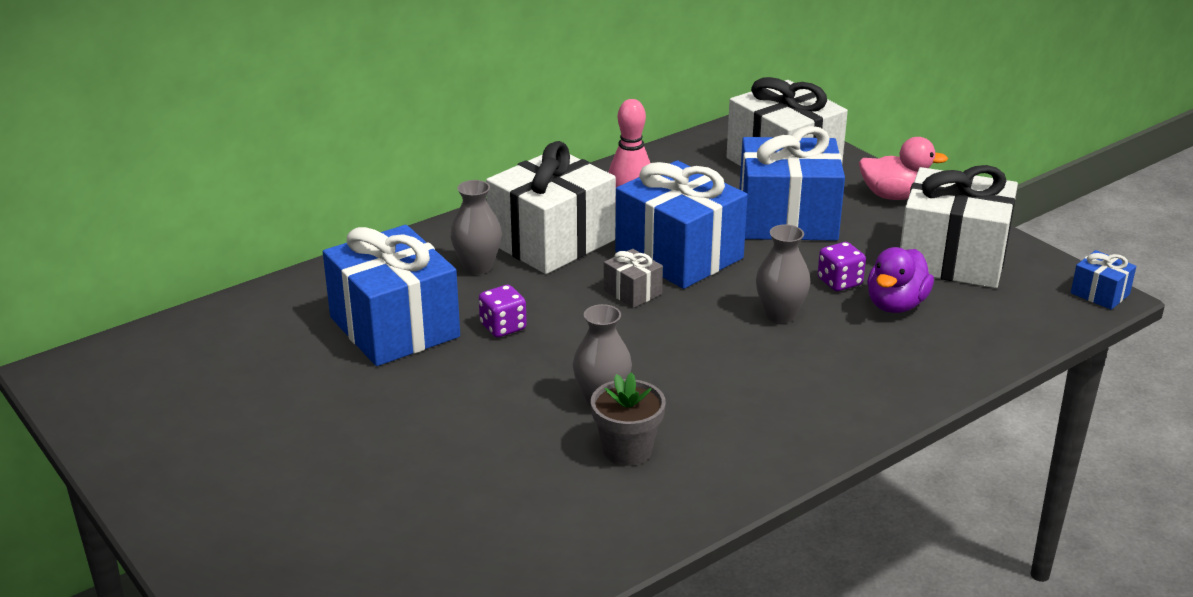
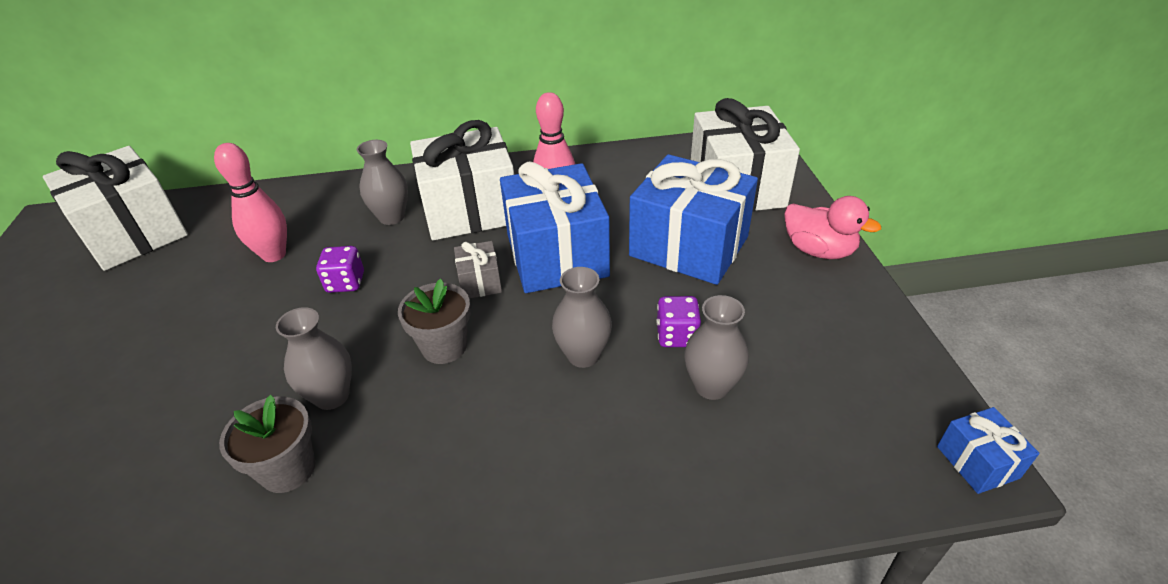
camera: 30 degrees right, 10 degrees up
blue gift [323,225,460,366] -> pink bowling pin [214,143,287,262]
purple duck [867,247,934,313] -> grey vase [684,295,749,400]
white gift [900,165,1018,288] -> white gift moved to [43,146,188,271]
none -> grey flower pot [398,279,471,364]

